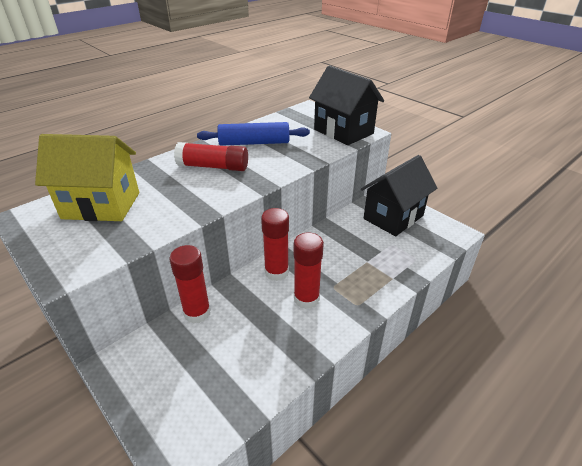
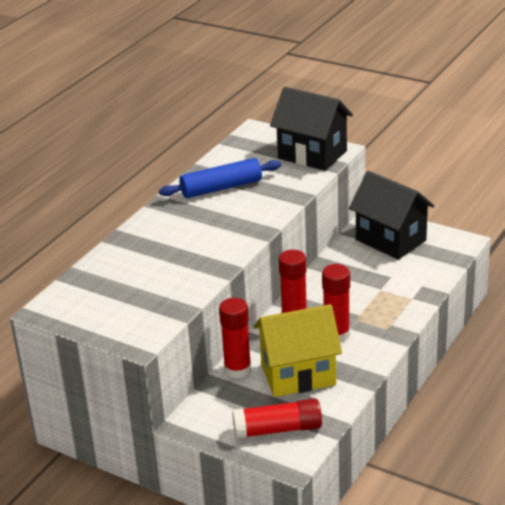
camera: 15 degrees left, 5 degrees down
yellow house [35,134,139,221] -> yellow house moved to [254,304,342,397]
red glue stick [174,142,248,171] -> red glue stick moved to [232,398,322,439]
black house [361,155,437,236] -> black house turned 75 degrees counterclockwise [349,171,434,260]

